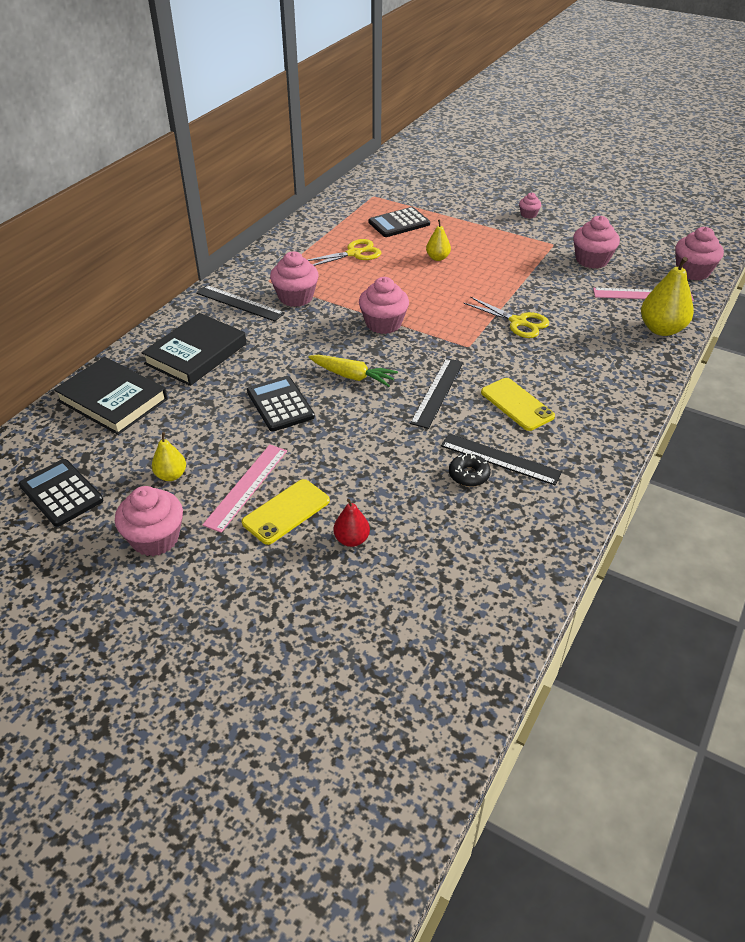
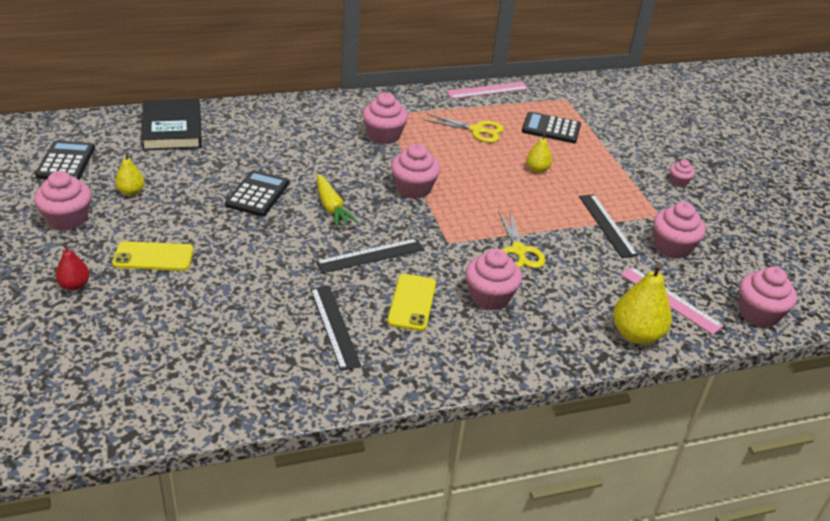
camera: 40 degrees right, 5 degrees down
black book [141,313,247,386] -> none
black ruler [196,285,285,321] -> black ruler moved to [579,194,638,258]
pink ruler [202,444,287,533] -> pink ruler moved to [446,82,529,99]
red pear [333,499,370,547] -> red pear moved to [56,243,90,290]
black donut [449,453,491,487] -> none
none -> pink cupcake [466,249,522,310]

